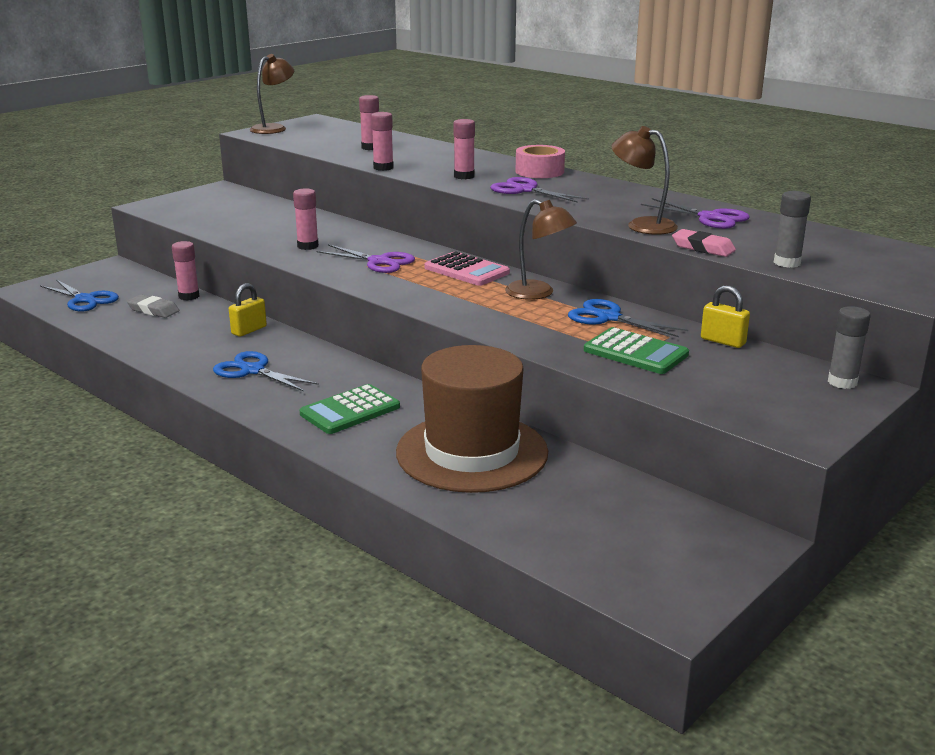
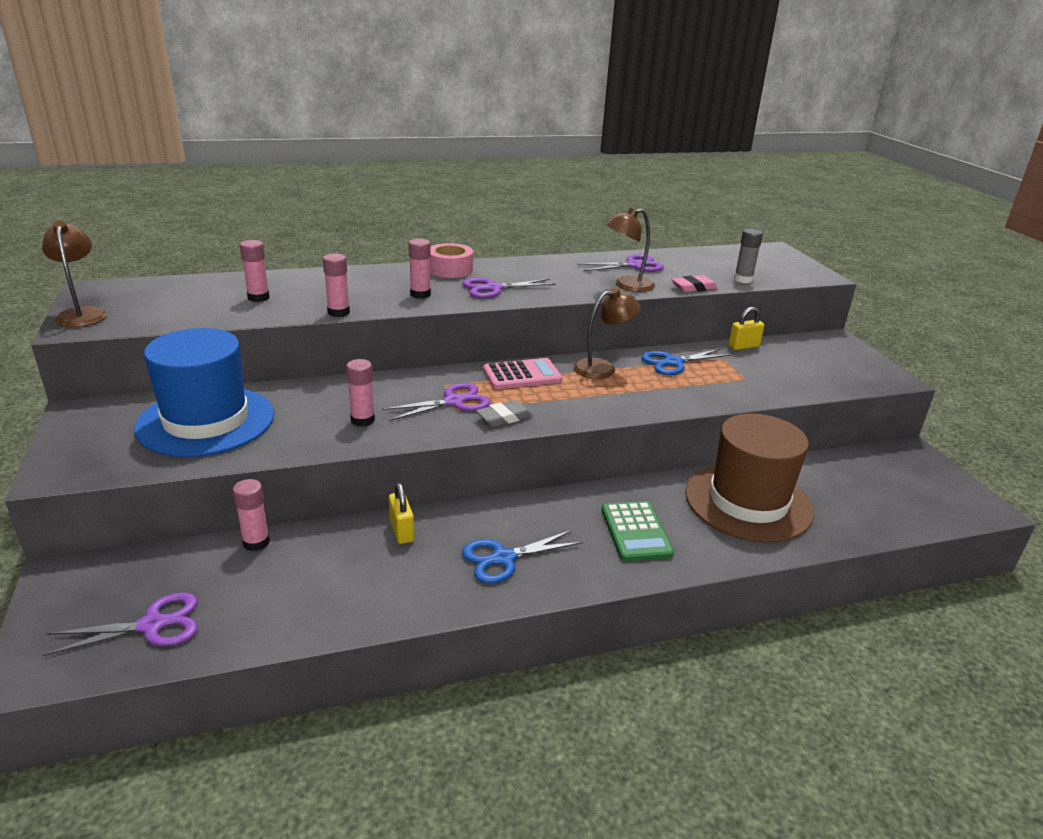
camera: 60 degrees left, 5 degrees up
blue scissors [40,280,119,311] -> purple scissors [42,592,198,656]
grey eraser [127,294,179,318] -> grey eraser moved to [476,400,533,427]
green calculator [584,327,689,374] -> none
grey glue stick [828,306,871,389] -> none
none -> blue hat [134,328,274,457]

